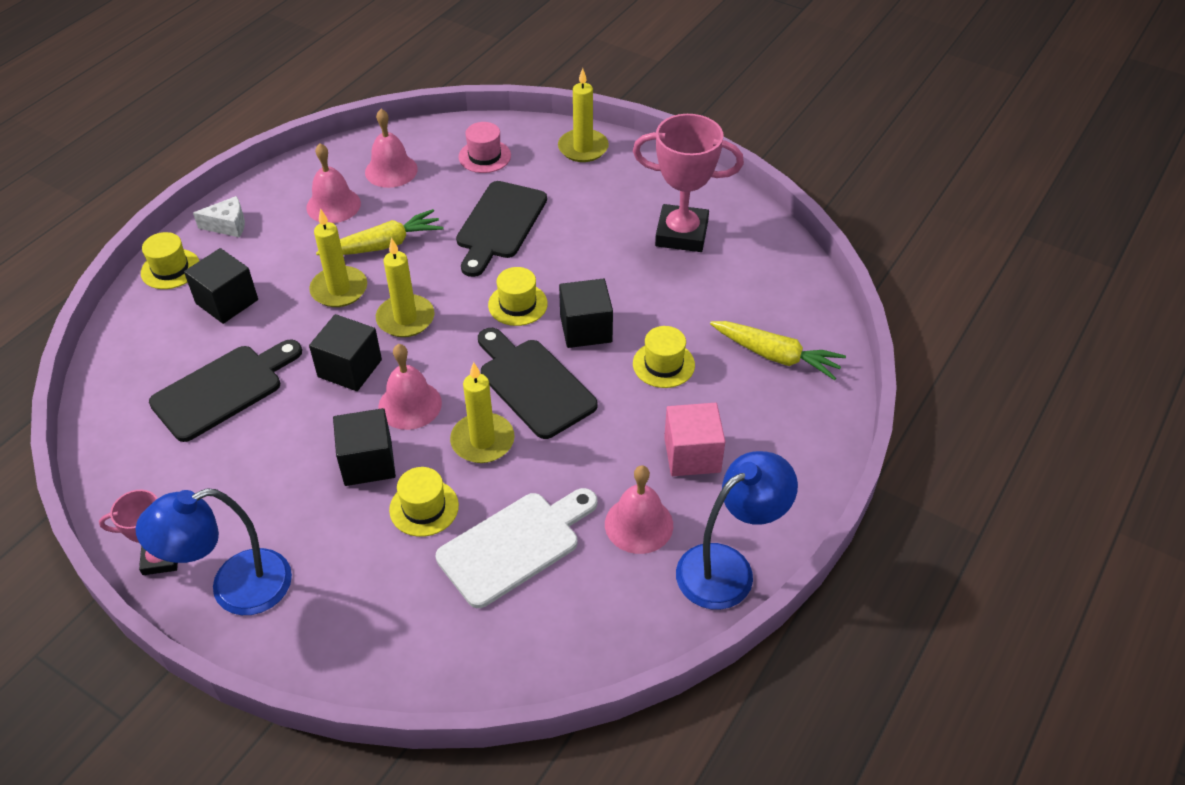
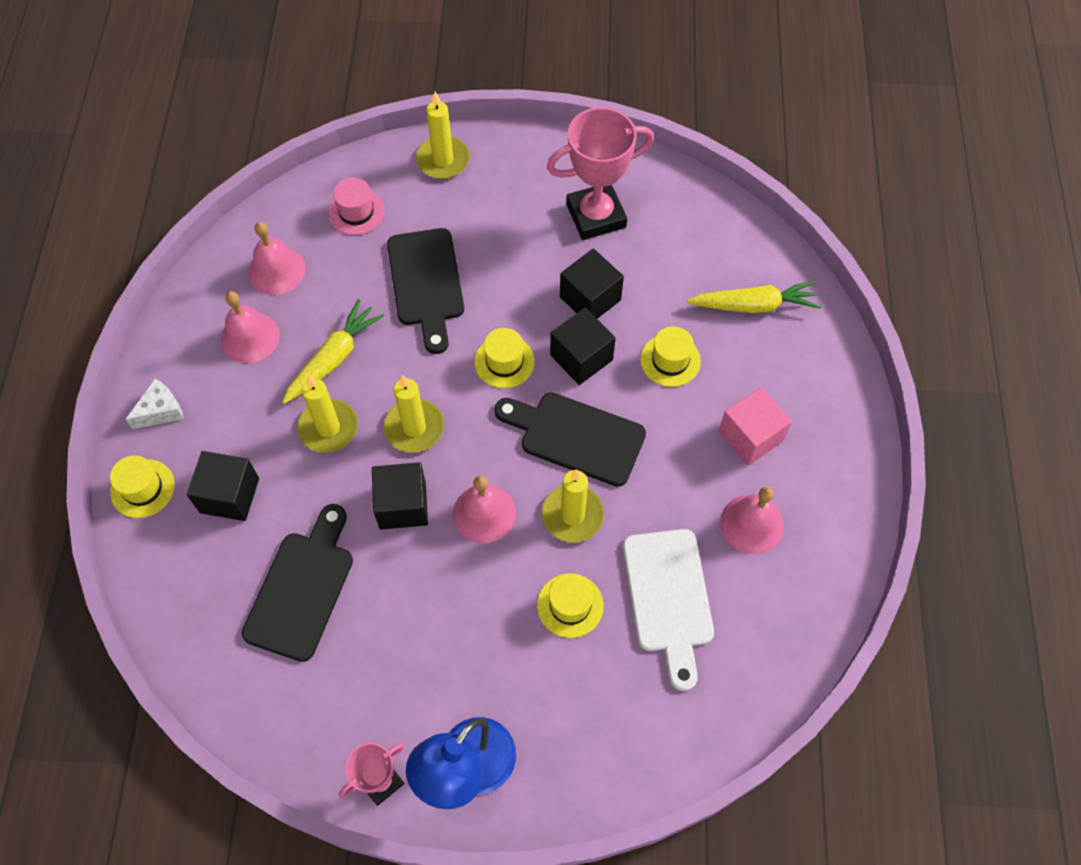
camera: 30 degrees left, 15 degrees up
black cube [333,408,396,486] -> black cube moved to [560,248,624,319]
white cutting board [436,488,597,608] -> white cutting board turned 150 degrees clockwise [623,529,714,691]
blue lamp [676,451,798,610] -> none

